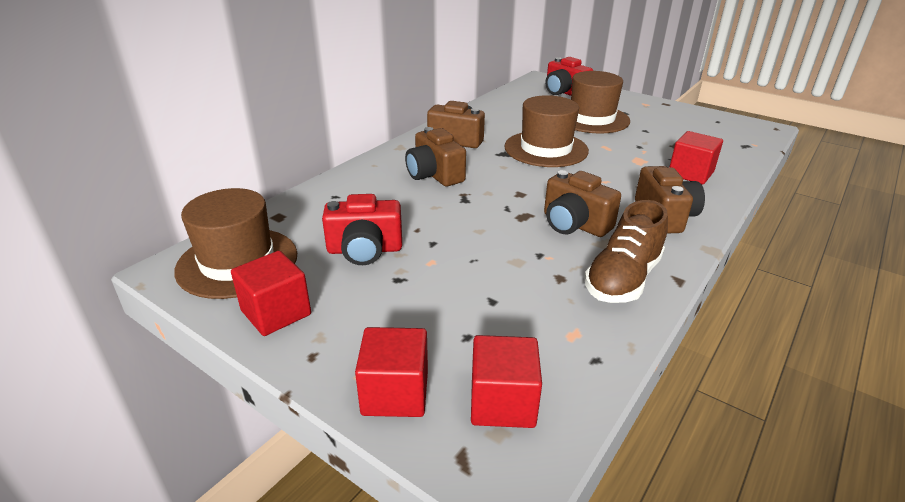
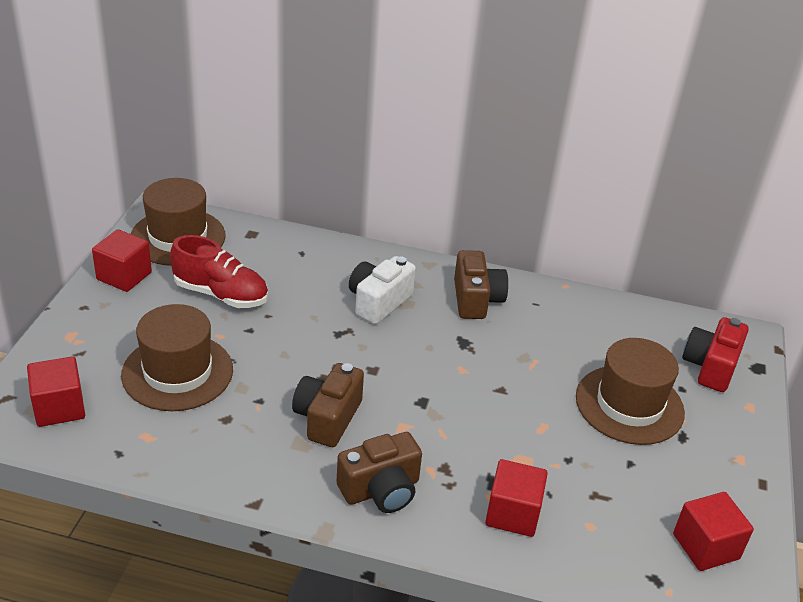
camera: 65 degrees right, 5 degrees up
red camera [322,194,402,265] -> red shoe [170,235,268,308]
red cube [355,327,428,417] -> red cube moved to [673,492,754,571]
brown camera [405,127,466,186] -> white camera [349,256,416,324]
brown hat [504,95,589,167] -> brown hat moved to [121,304,233,411]
brown shoe [584,200,668,303] -> none

